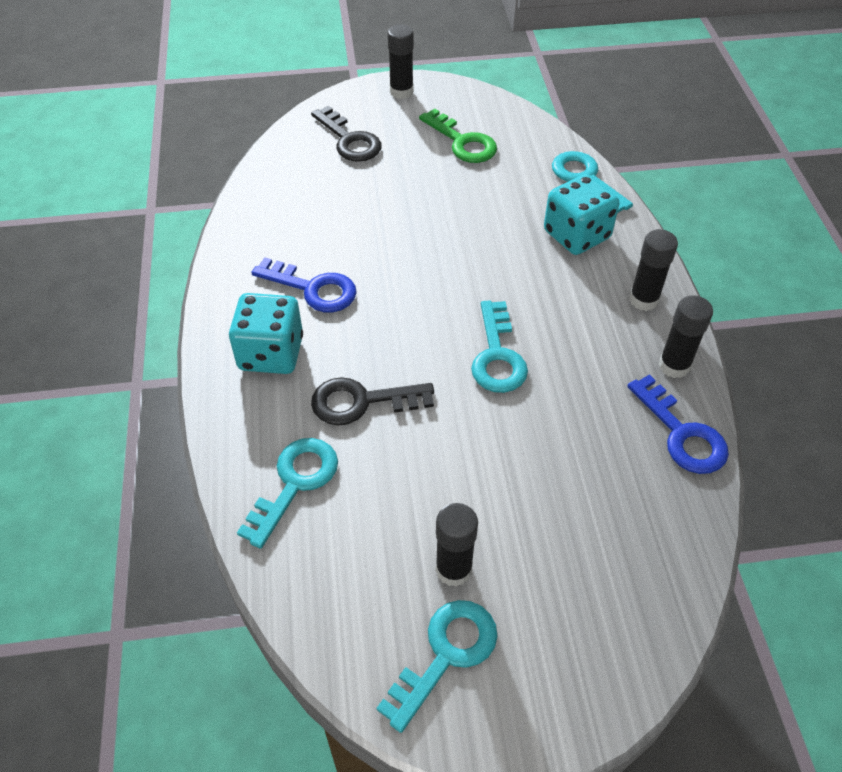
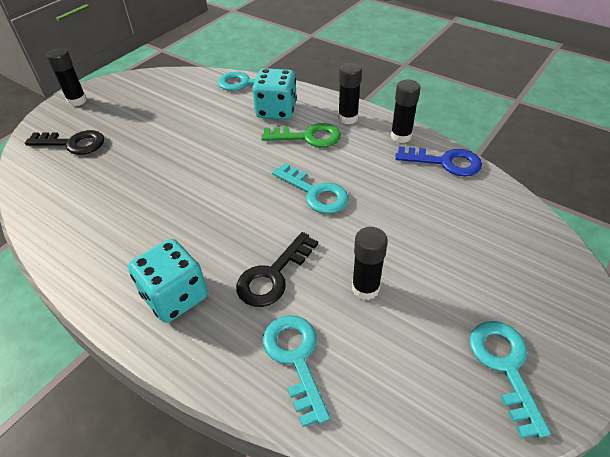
camera: 45 degrees left, 5 degrees down
blue key [251,257,357,313] -> none
green key [419,108,497,163] -> green key moved to [261,123,341,147]
black glue stick [436,503,478,587] -> black glue stick moved to [352,227,388,300]

